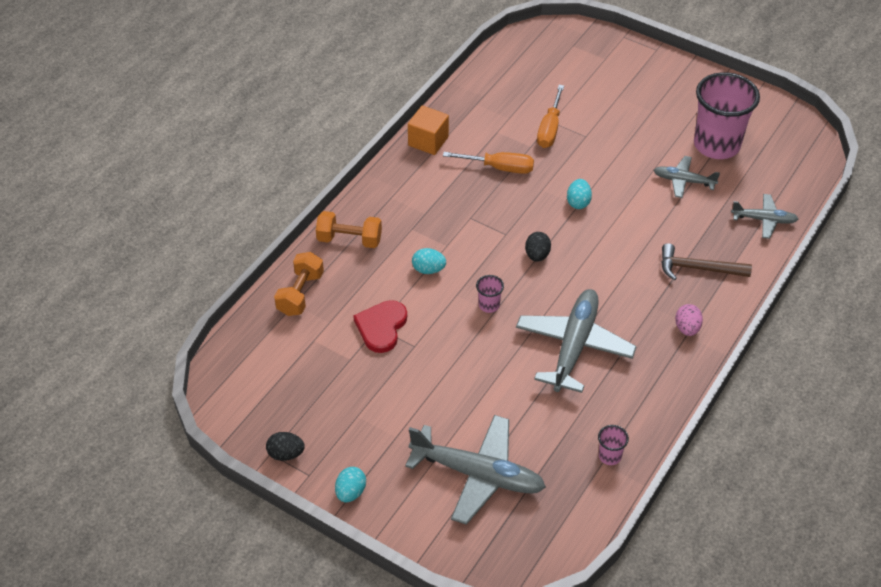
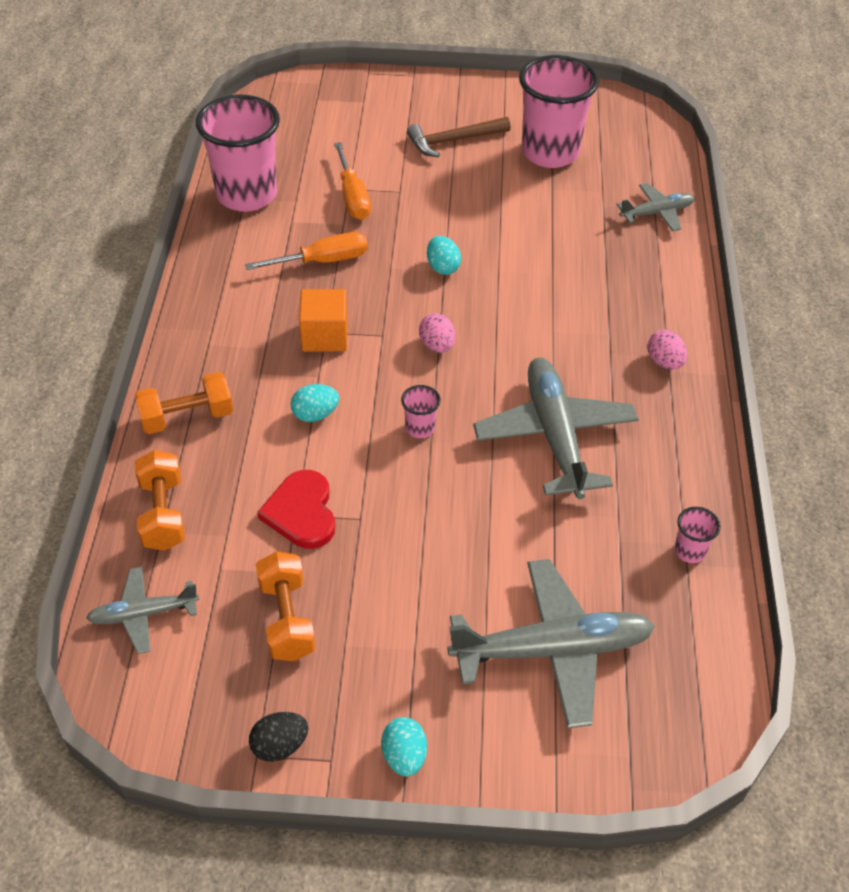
camera: 30 degrees left, 0 degrees up
orange cube [408,106,449,155] -> orange cube moved to [299,289,348,352]
black egg [525,232,551,262] -> pink egg [419,313,455,353]
grey plane [654,156,720,198] -> grey plane moved to [86,567,199,654]
brown hammer [661,243,752,280] -> brown hammer moved to [407,117,511,157]
none -> pink cup [196,94,280,212]
none -> orange dumbbell [256,551,316,661]

